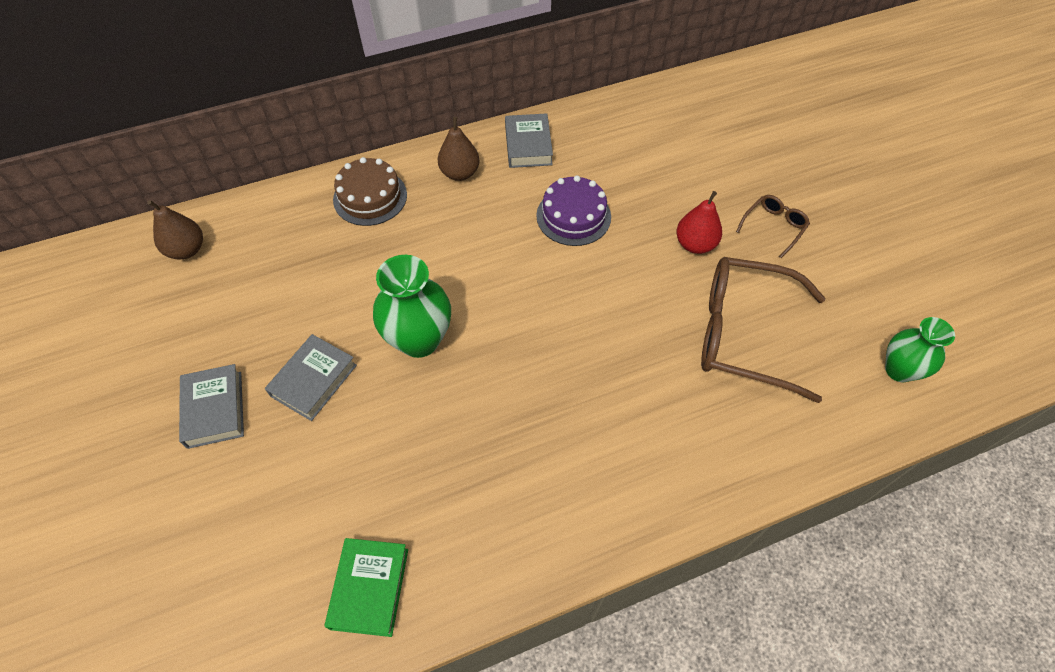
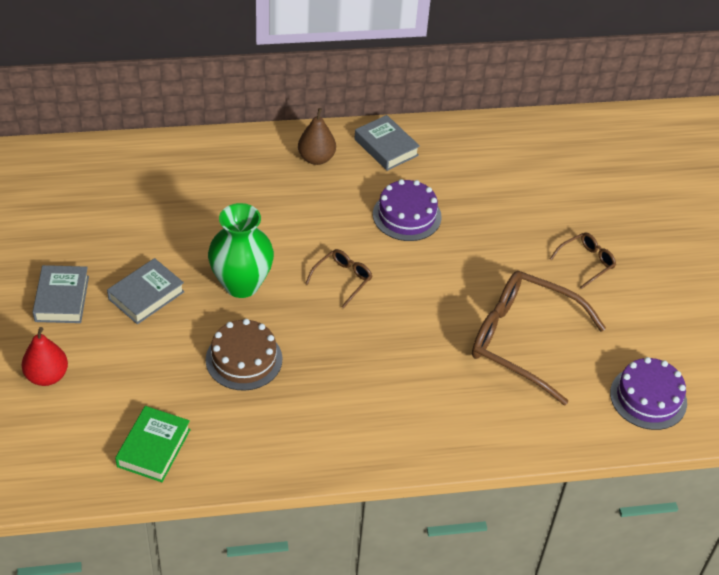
camera: 10 degrees right, 10 degrees down
brown pear [147,200,203,259] -> none
brown cake [333,157,407,226] -> brown cake moved to [206,319,282,391]
grey book [505,113,553,168] -> grey book turned 45 degrees counterclockwise [354,115,420,171]
red pear [676,191,722,254] -> red pear moved to [21,327,68,386]
green vase [885,317,955,382] -> purple cake [610,357,687,430]
none -> brown glasses [305,249,372,308]

